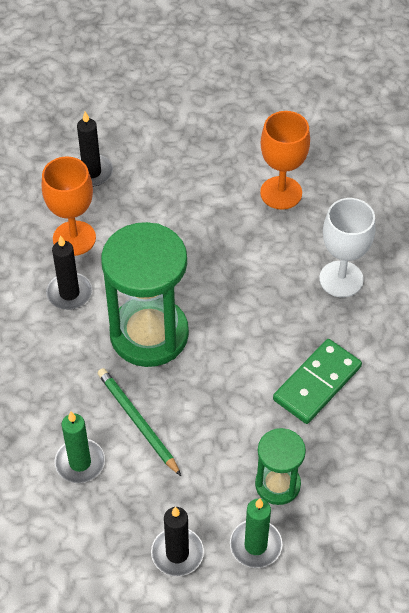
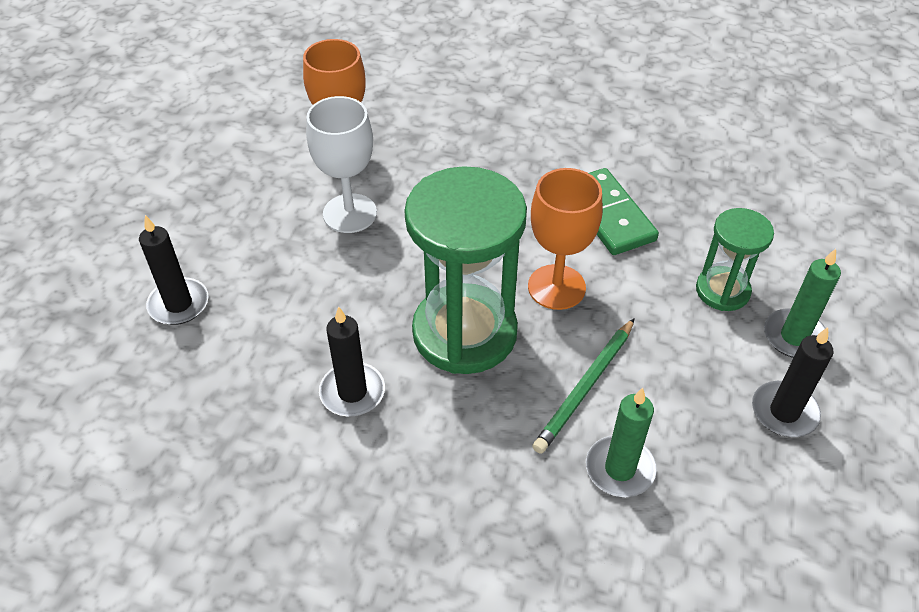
camera: 65 degrees left, 5 degrees down
orange goblet [42,156,96,256] -> orange goblet moved to [528,168,603,310]
green pencil [97,368,181,476] -> green pencil turned 45 degrees counterclockwise [532,318,635,454]
white goblet [319,198,376,297] -> white goblet moved to [306,96,377,233]

